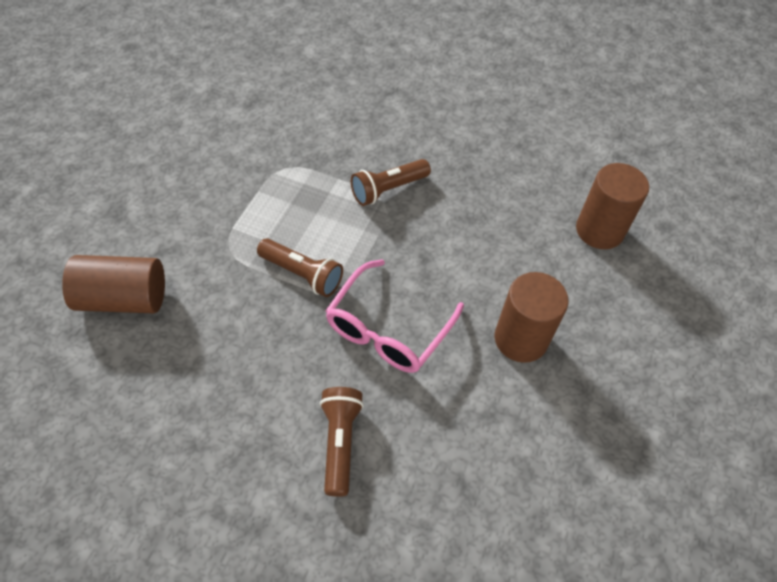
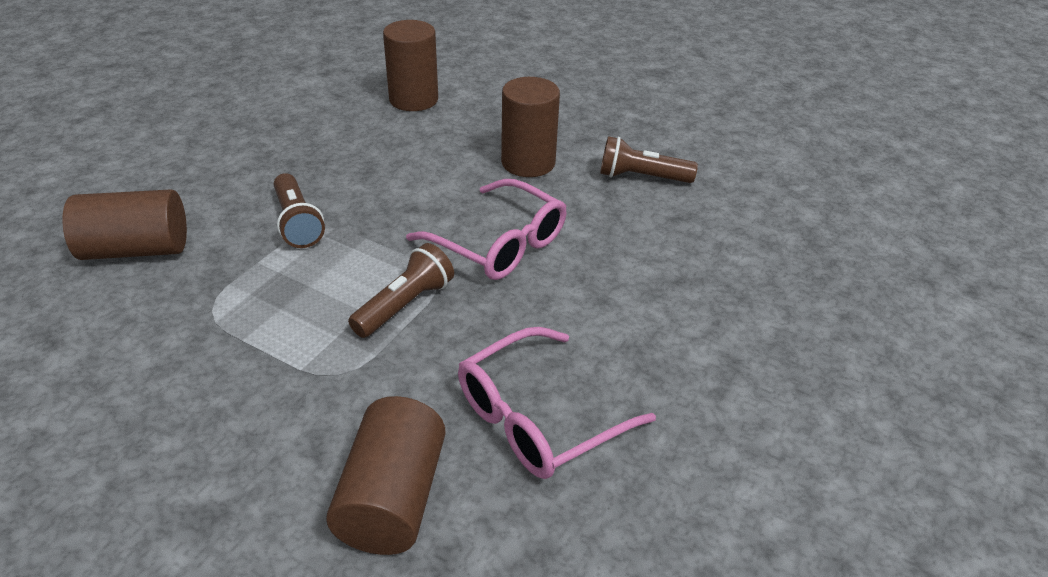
camera: 80 degrees left, 15 degrees down
brown flashlight [320,387,364,497] -> brown flashlight moved to [600,136,698,183]
none -> brown cylinder [63,189,187,260]
none -> pink glasses [458,327,656,479]

